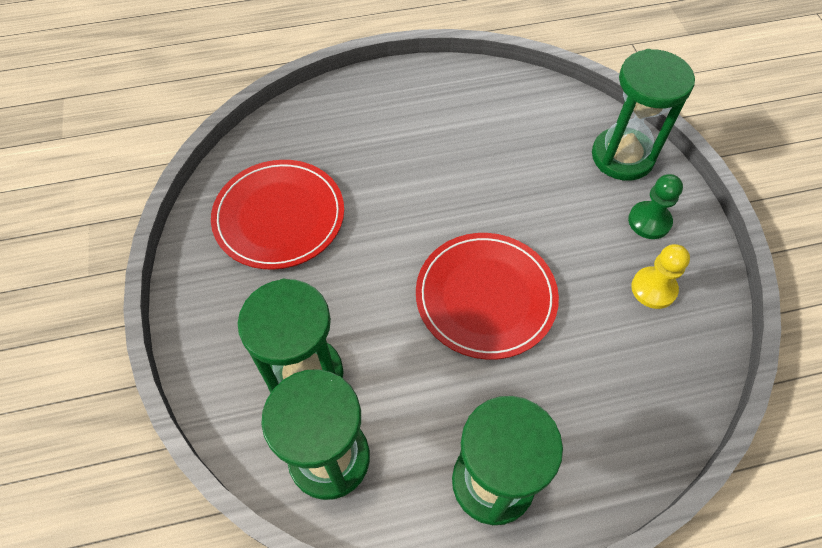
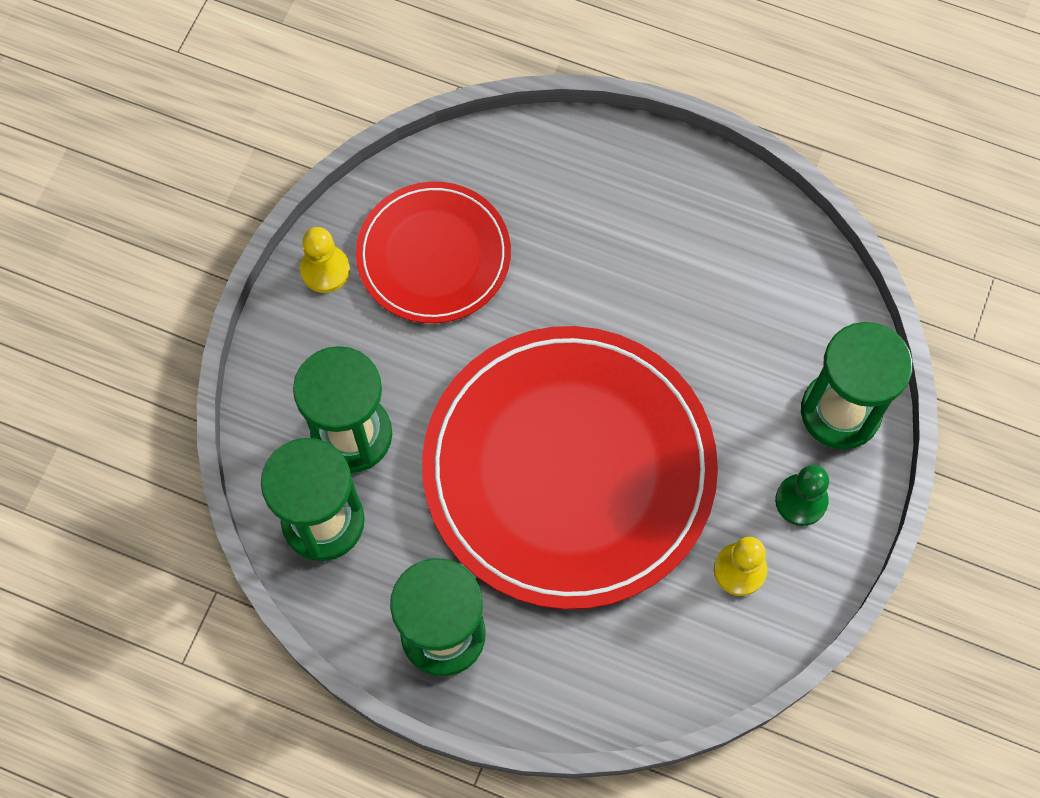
camera: 35 degrees right, 10 degrees up
red plate [416,233,559,360] -> red plate [422,326,718,609], size x1.80
none -> yellow pawn [300,227,350,293]

